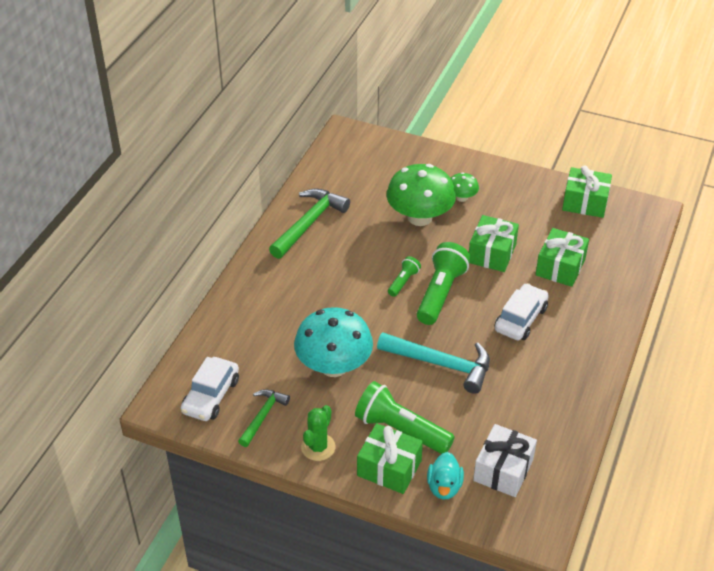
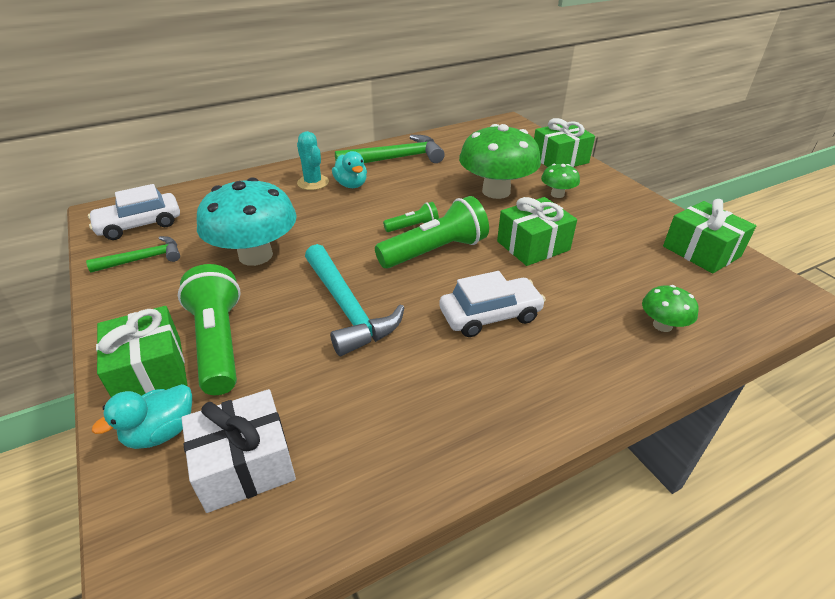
camera: 40 degrees right, 5 degrees down
green cactus [301,405,336,461] -> none
green gift [536,228,589,287] -> green gift moved to [534,118,595,167]
none -> turquoise cactus [297,131,329,190]
none -> turquoise duck [332,151,367,188]
none -> green mushroom [642,285,699,332]

